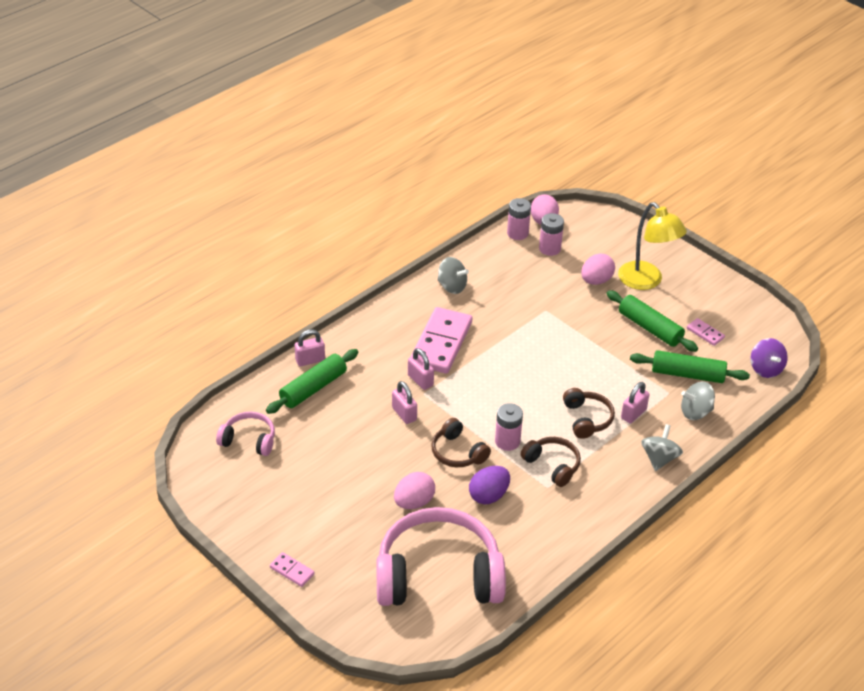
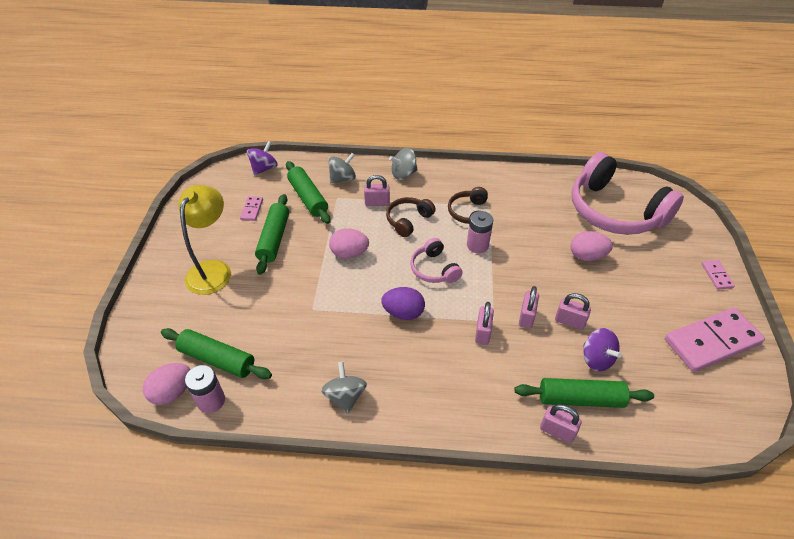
camera: 130 degrees left, 5 degrees up
pink headphones [216,412,275,456] -> pink headphones moved to [410,238,463,283]
pink domino [411,307,472,374] -> pink domino moved to [665,308,765,372]
brown headphones [431,418,491,467] -> none
purple egg [469,466,510,504] -> purple egg moved to [381,287,425,320]
pink battery [539,213,564,256] -> green rolling pin [161,328,272,379]
pink egg [581,253,615,285] -> pink egg moved to [329,228,369,258]
grey spinning top [681,382,715,420] -> grey spinning top turned 75 degrees counterclockwise [328,153,356,184]
none -> pink padlock [555,293,591,330]
none -> purple spinning top [583,328,622,372]

